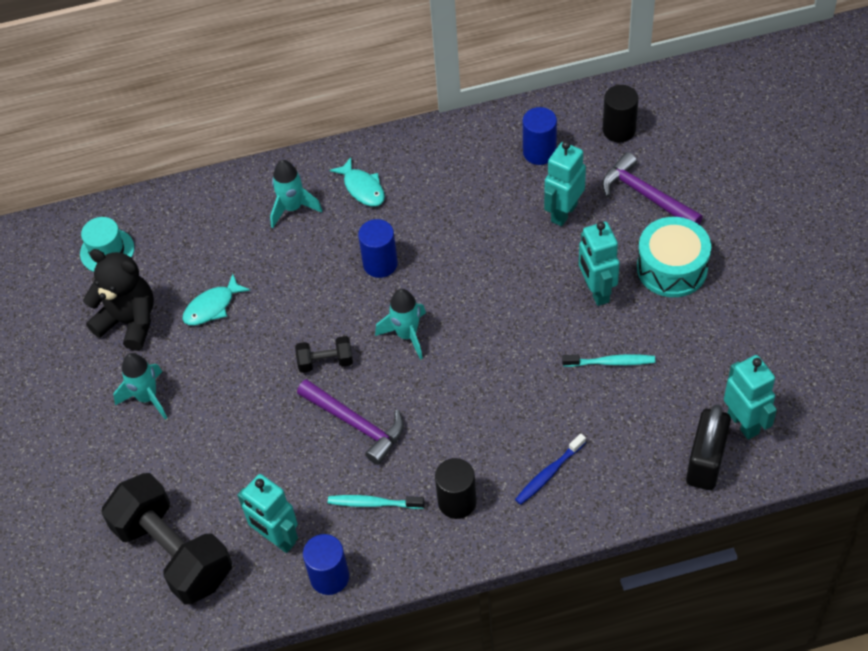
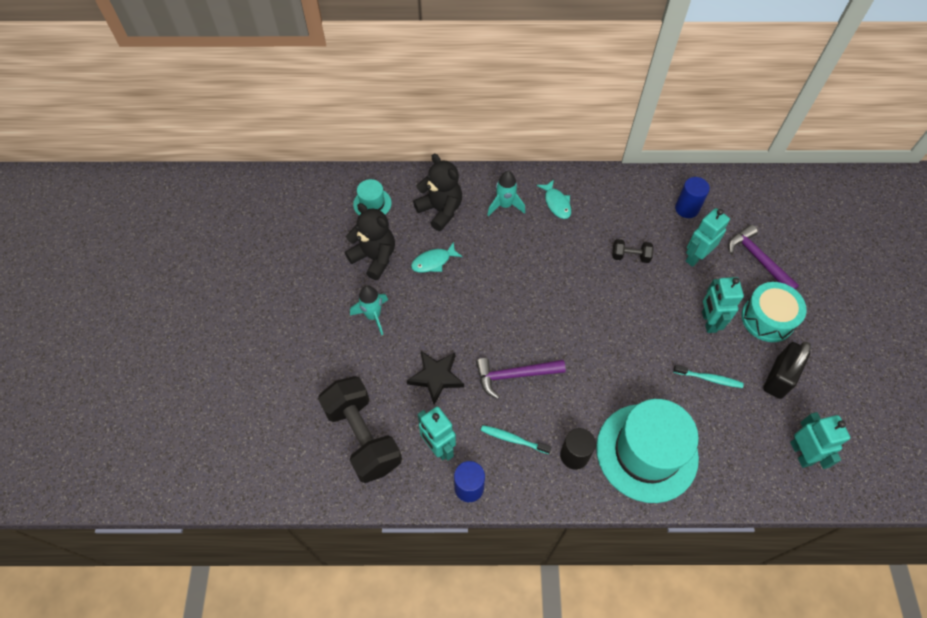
camera: 10 degrees right, 5 degrees up
black dumbbell [295,336,353,373] -> black dumbbell moved to [612,239,654,263]
purple hammer [297,379,404,465] -> purple hammer turned 120 degrees clockwise [476,358,566,399]
blue cylinder [358,219,398,278] -> none
turquoise rocket [375,289,426,360] -> none
blue toothbrush [515,433,586,505] -> turquoise hat [596,399,699,503]
black cylinder [603,85,639,143] -> none
black padlock [686,404,731,490] -> black padlock moved to [763,342,811,399]
none -> black star [407,351,464,405]
none -> black teddy bear [413,154,462,231]

